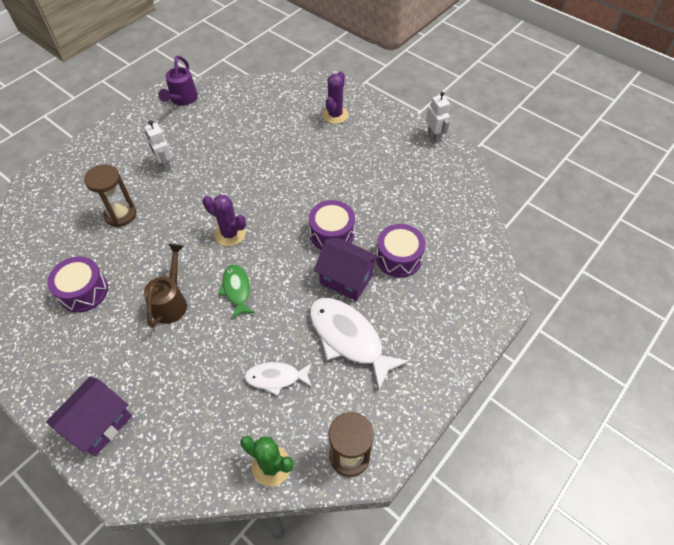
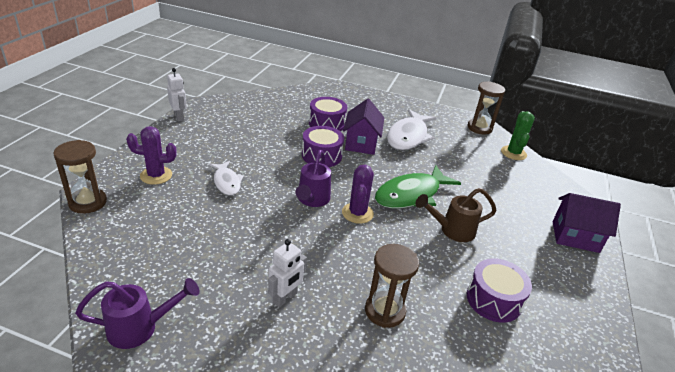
camera: 115 degrees left, 20 degrees down
green fish [218,265,255,319] -> green fish [375,165,461,209], size x1.74
white fish [244,362,312,396] -> white fish moved to [209,161,243,195]
white robot [426,92,450,143] -> white robot turned 105 degrees clockwise [167,68,187,121]
none -> brown hourglass [53,140,107,214]
none -> purple watering can [296,150,331,207]

